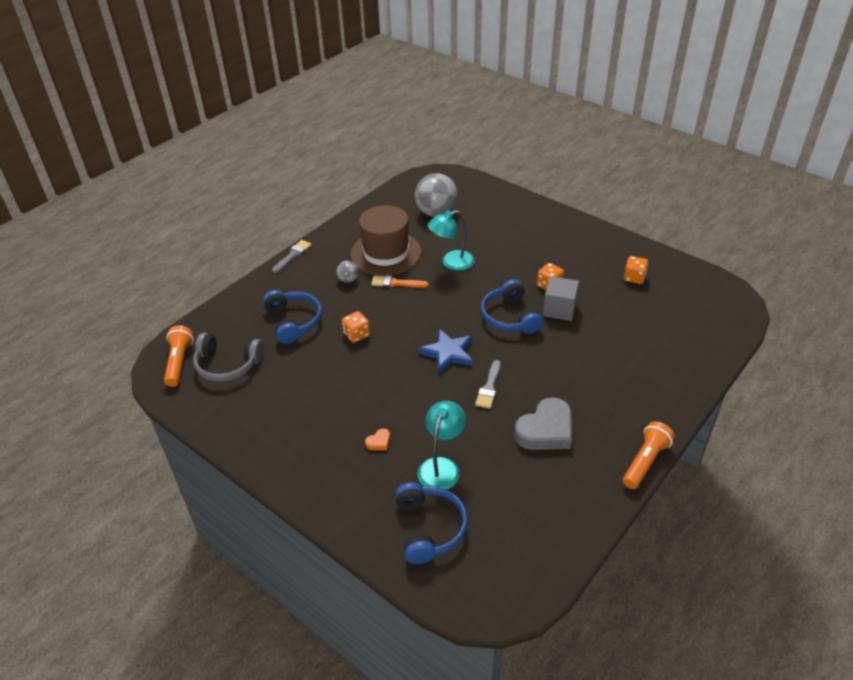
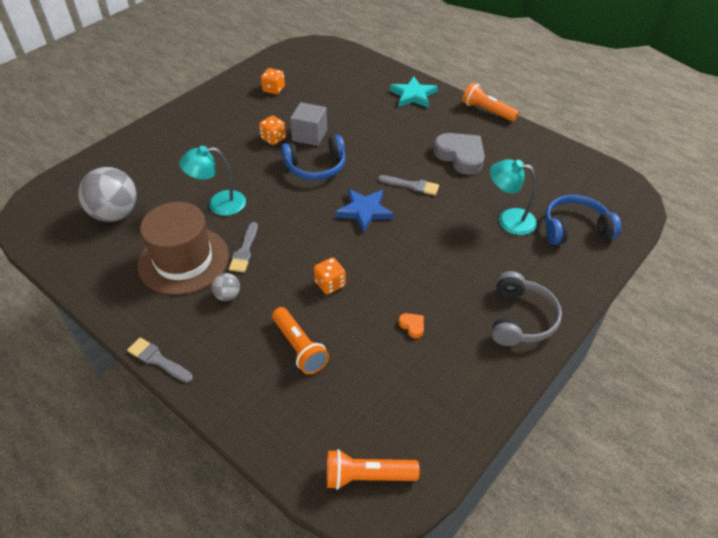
camera: 90 degrees left, 5 degrees up
grey headphones [193,333,264,382] -> grey headphones moved to [492,271,562,346]
blue headphones [263,290,322,344] -> orange flashlight [272,307,329,374]
orange heart [365,428,390,450] -> orange heart moved to [399,313,424,338]
orange brush [371,275,429,288] -> grey brush [229,222,258,272]
turquoise lamp [427,210,475,271] -> turquoise lamp turned 105 degrees clockwise [179,146,246,216]
none -> turquoise star [390,76,438,108]

